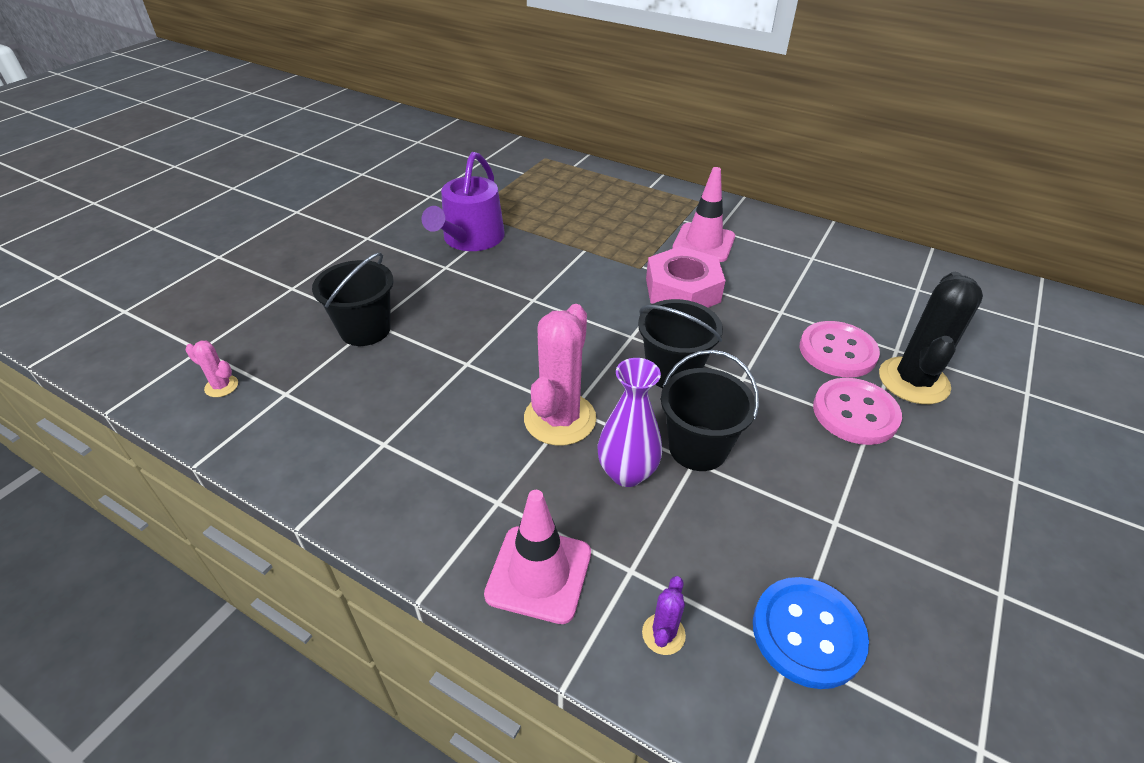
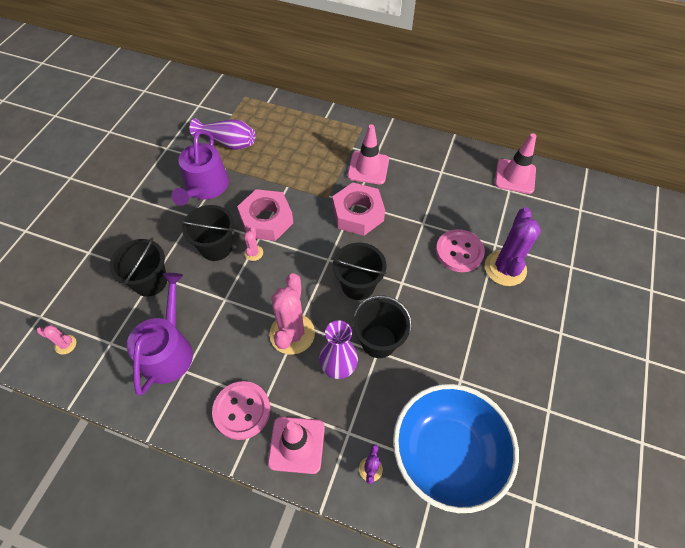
camera: 10 degrees left, 15 degrees up
blue button [753,577,869,689] -> blue bowl [393,384,519,513]
pink button [813,378,902,445] -> pink button moved to [212,381,270,440]
black cactus [879,272,983,404] -> purple cactus [485,207,541,286]
none -> purple watering can [127,273,193,395]
none -> black bucket [180,205,234,261]
none -> purple vase [189,118,255,150]
none -> pink nut [237,189,293,241]
none -> pink cactus [244,226,263,261]
none -> pink traffic cone [495,133,536,194]

